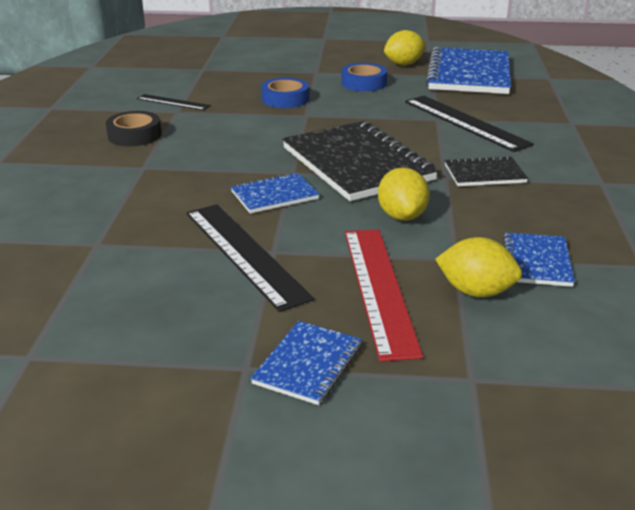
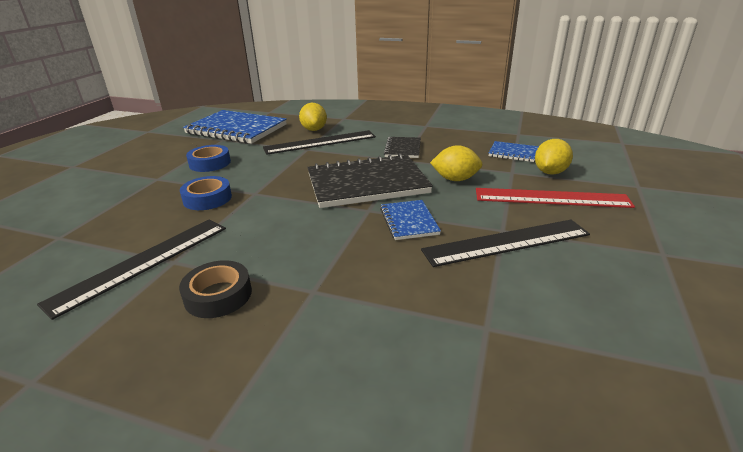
camera: 75 degrees left, 0 degrees up
black ruler [137,94,211,111] -> black ruler [37,219,226,320], size x1.88
blue notebook [251,321,362,405] -> none
yellow lemon [384,30,426,65] -> yellow lemon moved to [299,103,327,131]

